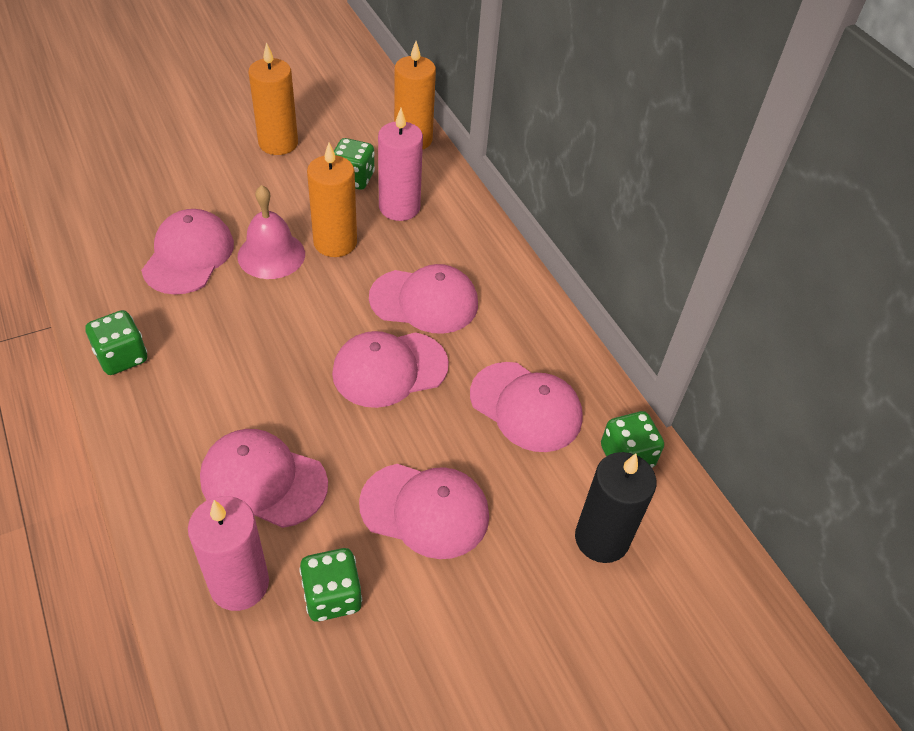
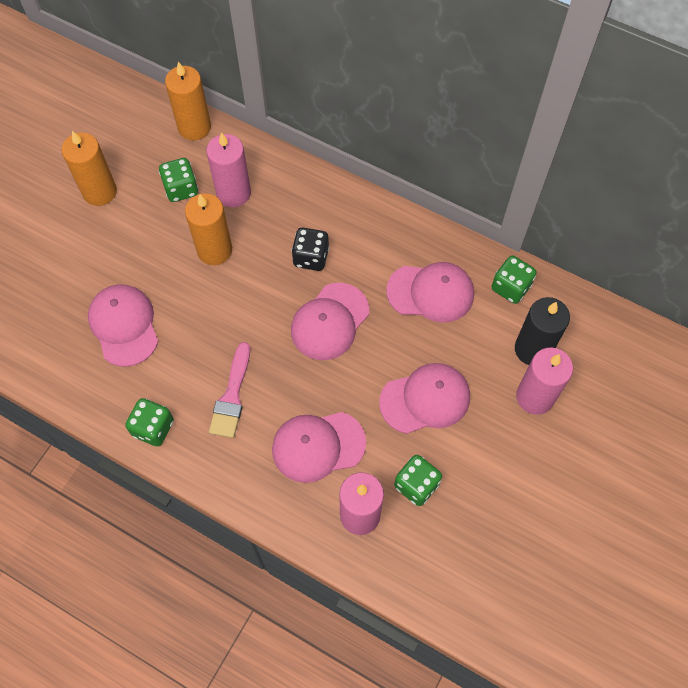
camera: 30 degrees left, 15 degrees up
pink bell [237,185,305,279] -> none
pink cap [369,264,478,334] -> black dice [291,228,329,271]
none -> pink brush [209,342,250,438]
none -> pink candle [516,348,573,415]

